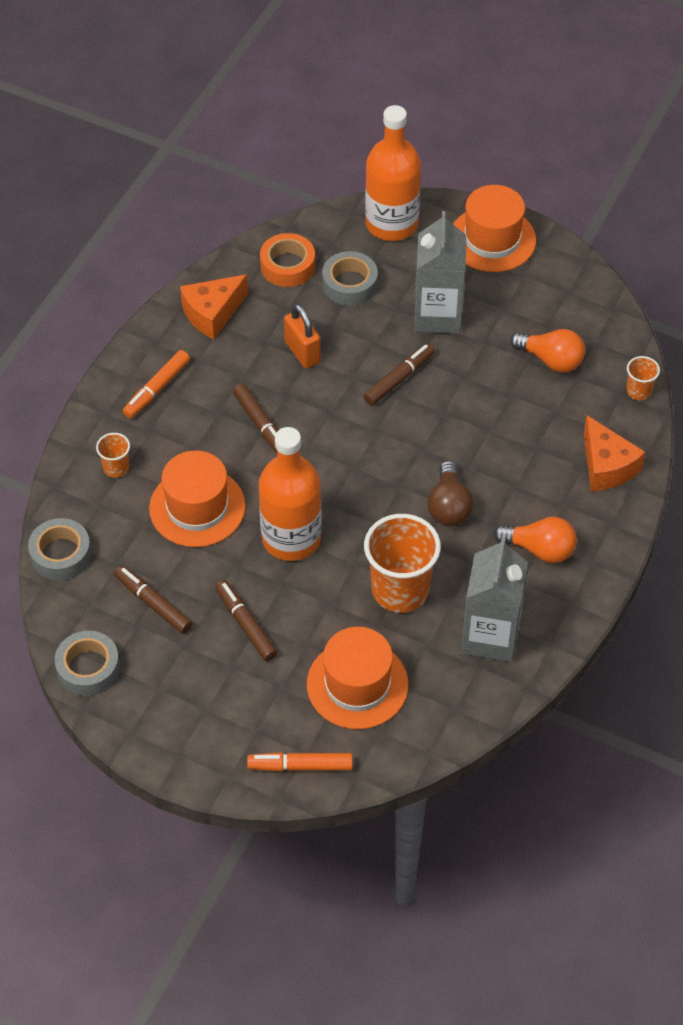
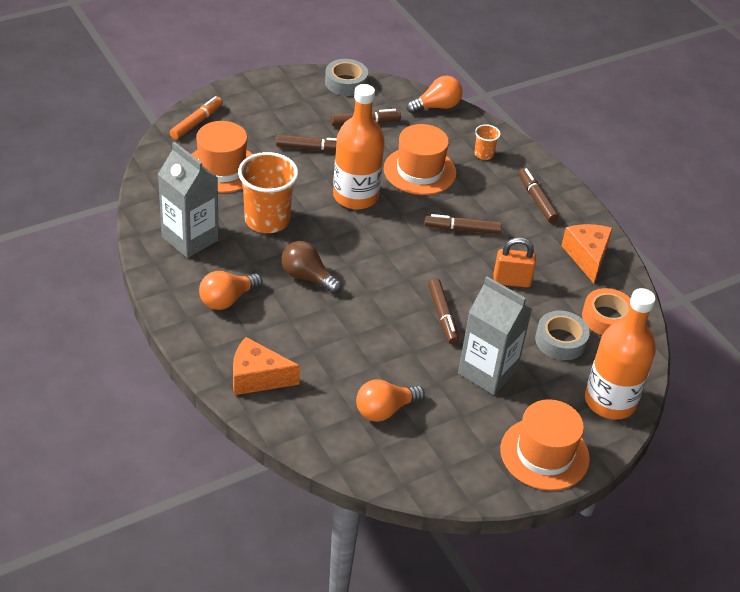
camera: 120 degrees right, 10 degrees down
grey tape [28,518,92,580] -> orange light bulb [406,76,463,114]
orange marker [123,350,190,418] -> brown marker [518,168,559,223]
orange cup [627,356,660,400] -> none

